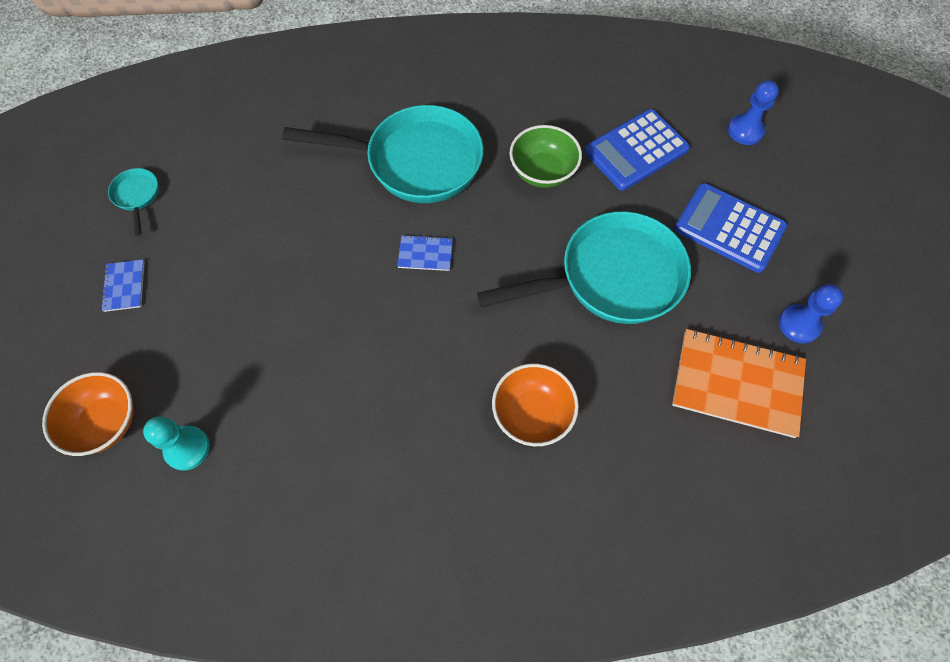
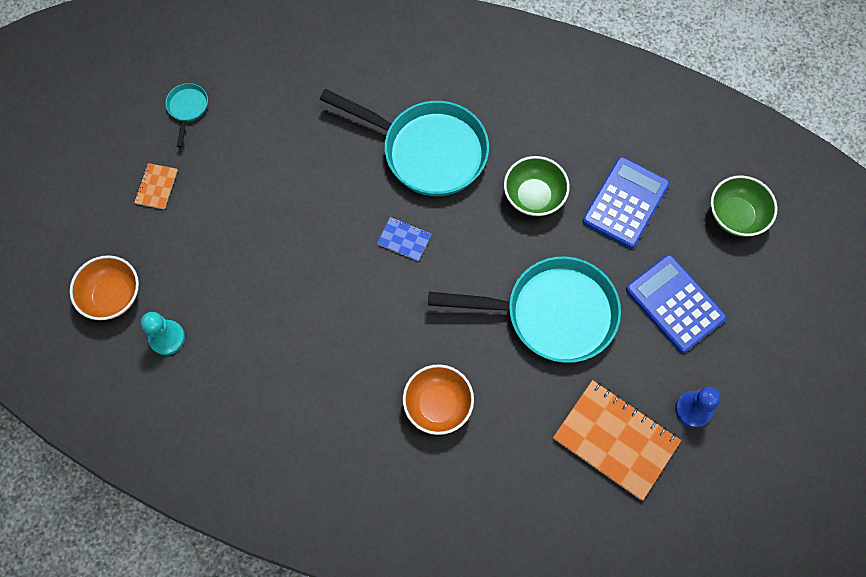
camera: 20 degrees right, 5 degrees up
blue notebook [101,260,144,312] -> orange notebook [134,163,178,210]
blue calculator [584,109,690,191] -> blue calculator turned 135 degrees clockwise [582,157,670,248]
blue pawn [728,80,779,145] -> green bowl [711,175,778,237]

